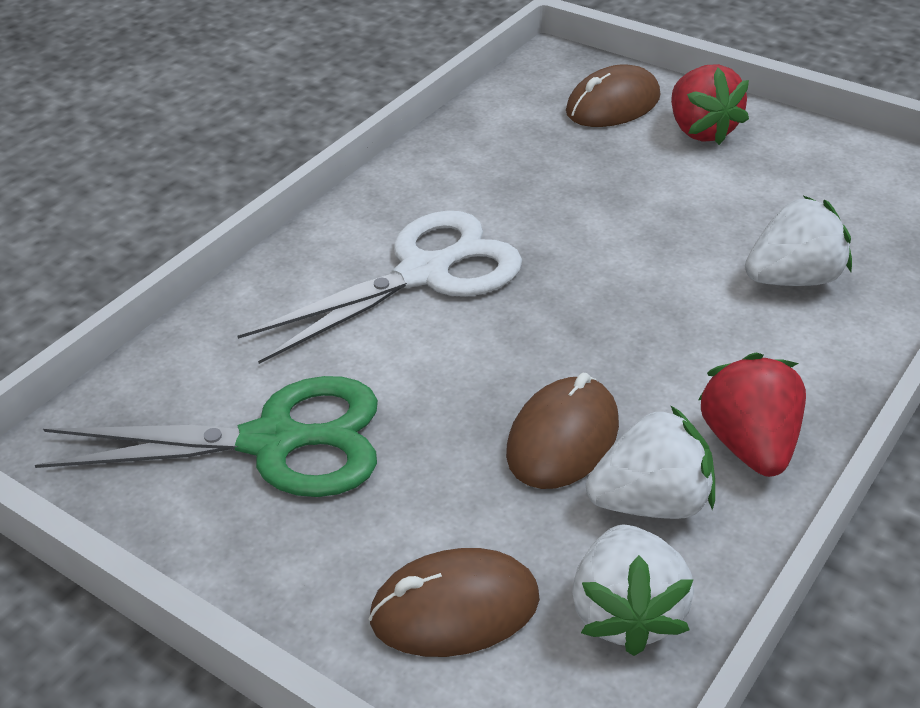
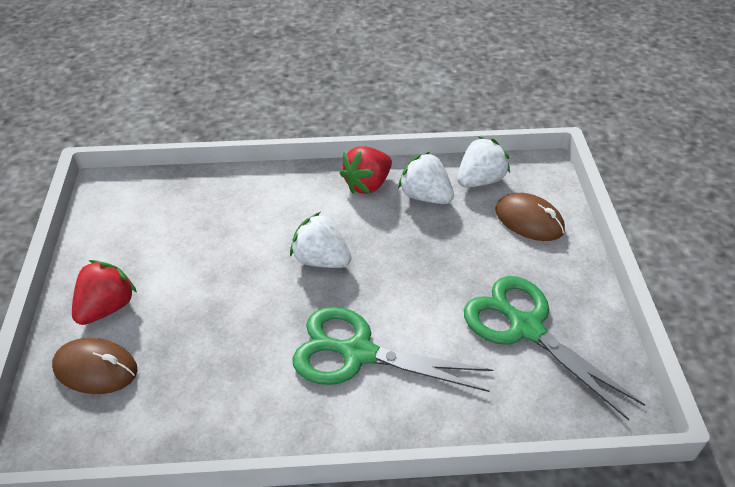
camera: 130 degrees left, 5 degrees up
white scissors [238,211,522,364] -> green scissors [292,307,493,392]
brown mouse [506,373,619,489] -> none
white strawberry [745,196,852,286] -> white strawberry moved to [290,212,351,268]

